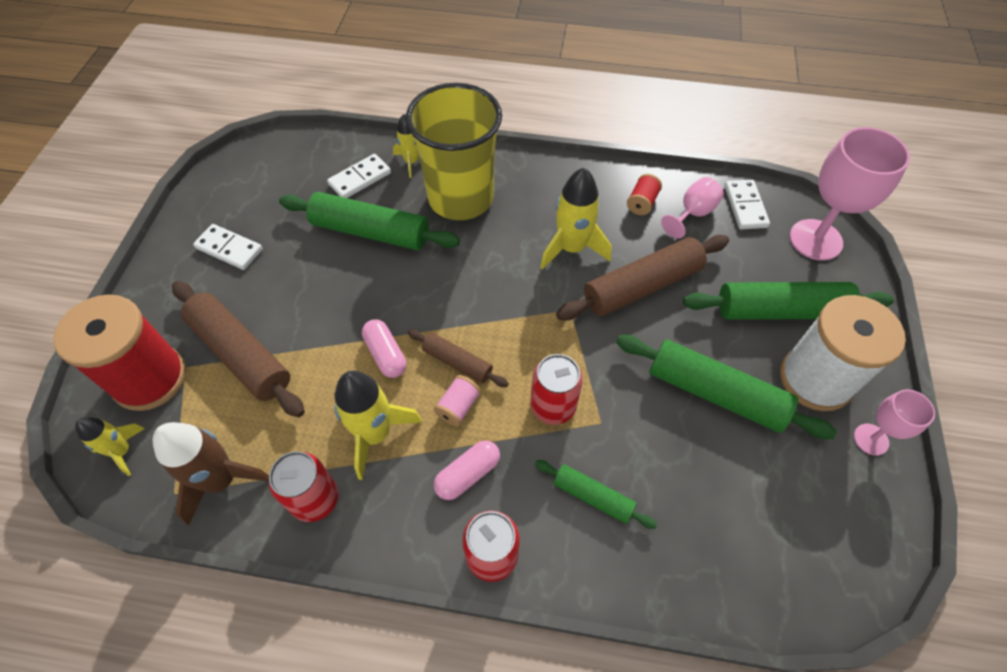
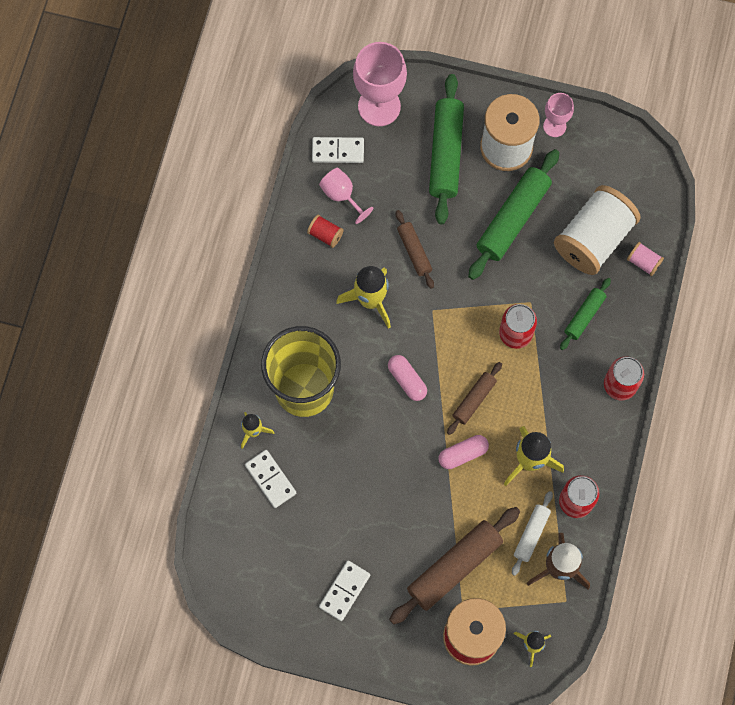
camera: 85 degrees left, 15 degrees up
green rolling pin [279,192,460,250] -> none
pink spool [434,375,481,426] -> pink spool moved to [627,242,664,276]
pink capsule [434,440,500,500] -> pink capsule moved to [388,355,427,401]
brown rolling pin [556,235,729,320] -> brown rolling pin [396,210,434,289], size x0.55
none -> white rolling pin [512,491,553,576]
none -> white spool [554,185,641,275]

